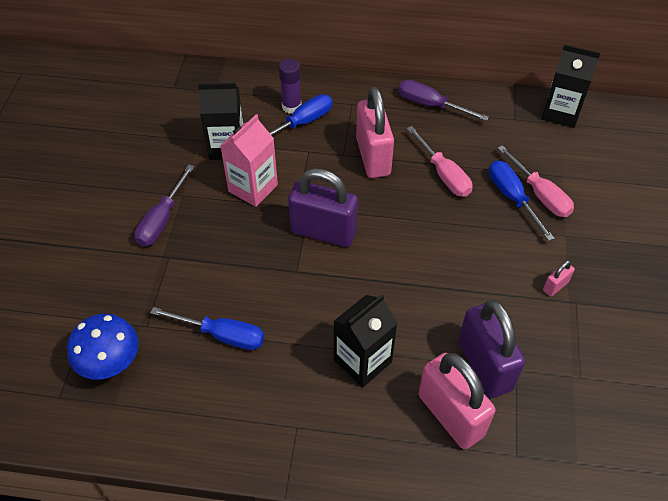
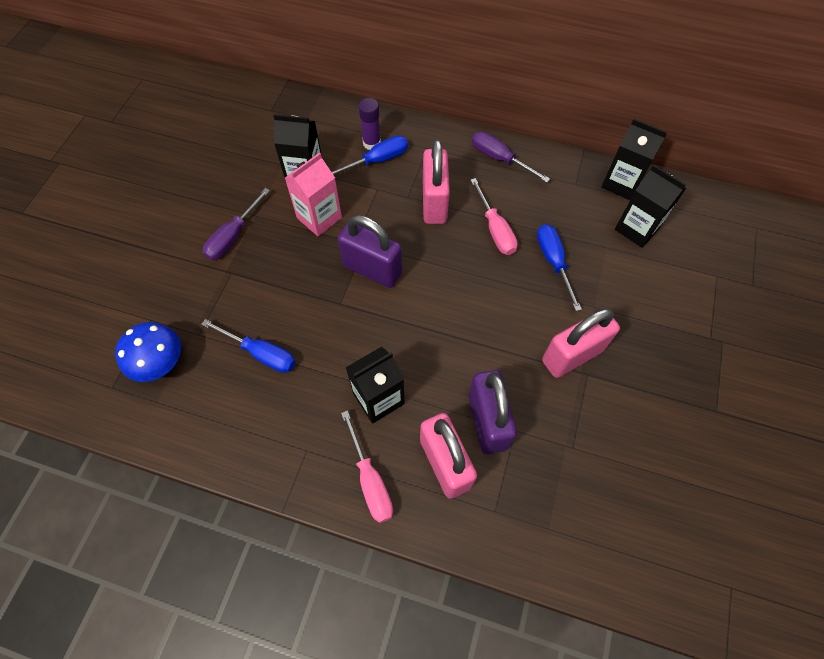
camera: 10 degrees right, 10 degrees up
pink screwdriver [498,145,574,217] -> pink screwdriver moved to [341,411,393,523]
pink padlock [543,260,575,297] -> pink padlock [542,308,620,378], size x2.32
none -> black carton [615,165,686,248]

